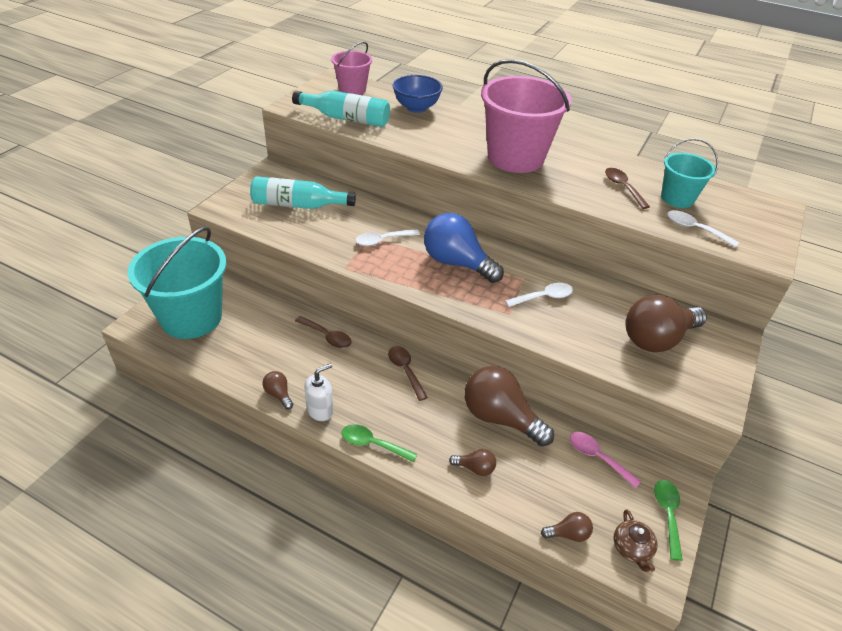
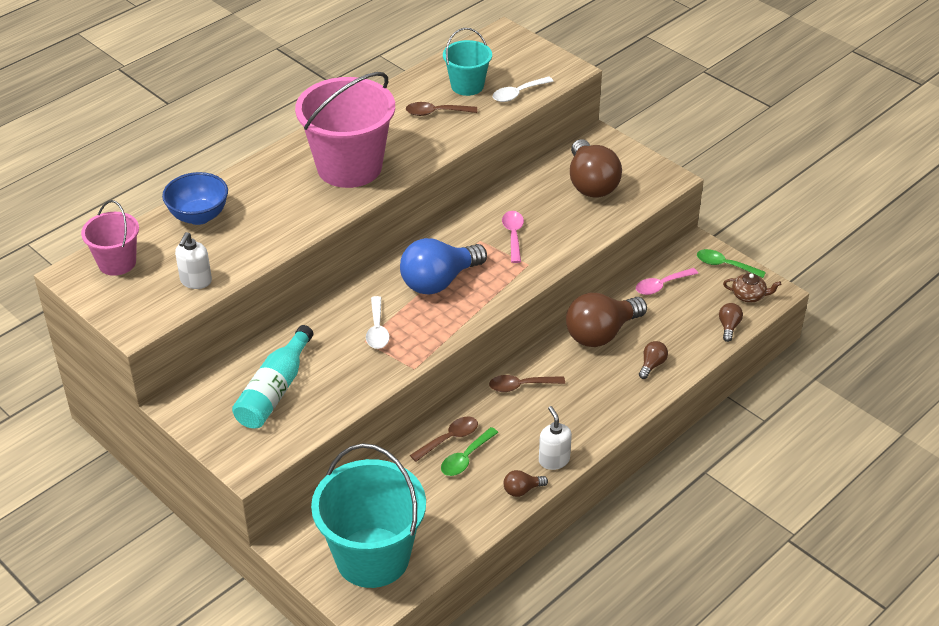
camera: 70 degrees left, 0 degrees up
turquoise bottle [292,91,390,127] -> white soap dispenser [175,232,212,289]
green spoon [342,424,417,462] -> green spoon moved to [441,427,498,476]
white spoon [505,283,573,307] -> pink spoon [502,211,524,263]

